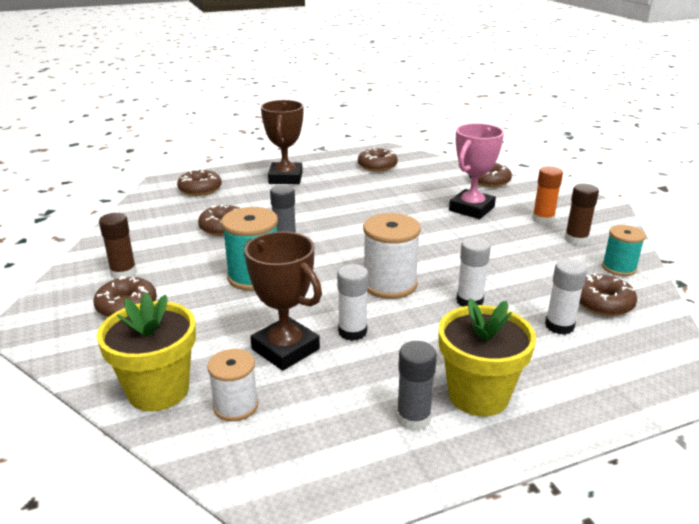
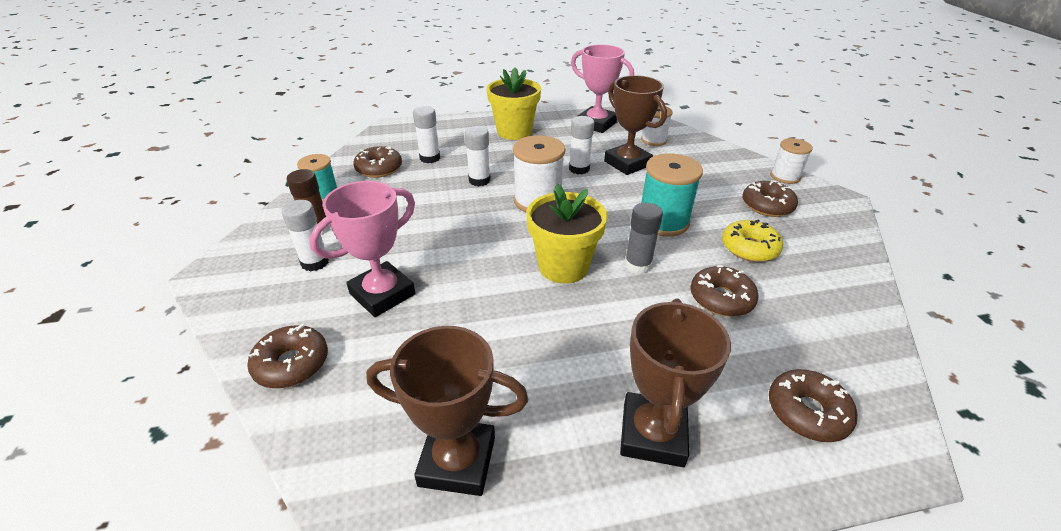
camera: 170 degrees left, 10 degrees up
yellow flower pot [97,292,196,411] -> yellow flower pot moved to [527,184,607,284]
brown glue stick [99,213,137,279] -> none
brown donut [358,147,398,172] -> brown trophy [366,326,528,496]
grey glue stick [396,341,437,431] -> none
orange glue stick [532,166,563,225] -> white glue stick [281,200,329,271]
none -> pink trophy [571,44,634,133]
none -> yellow donut [722,219,783,262]
none -> white spool [770,138,813,184]

